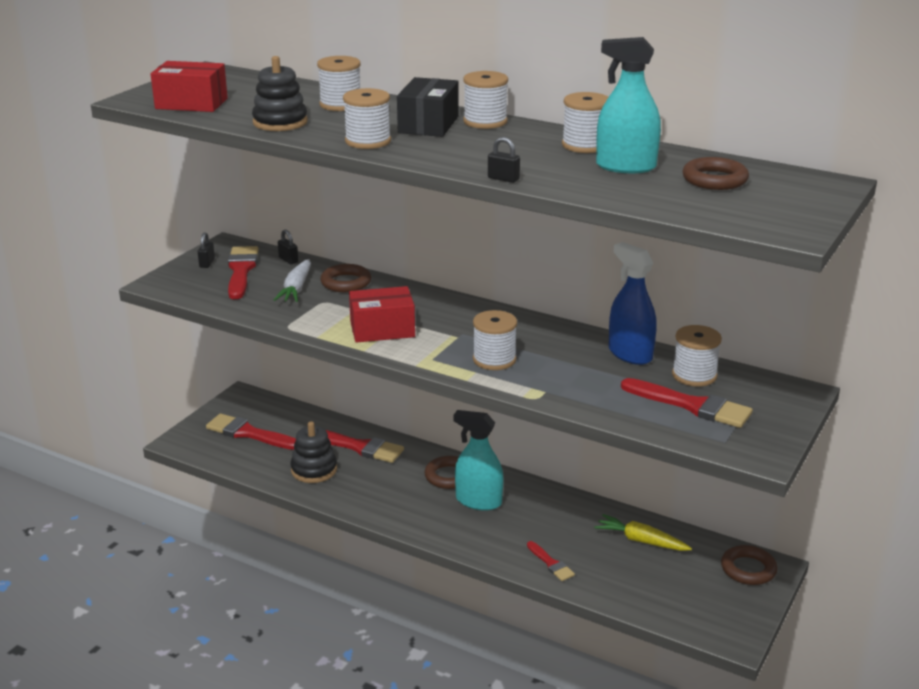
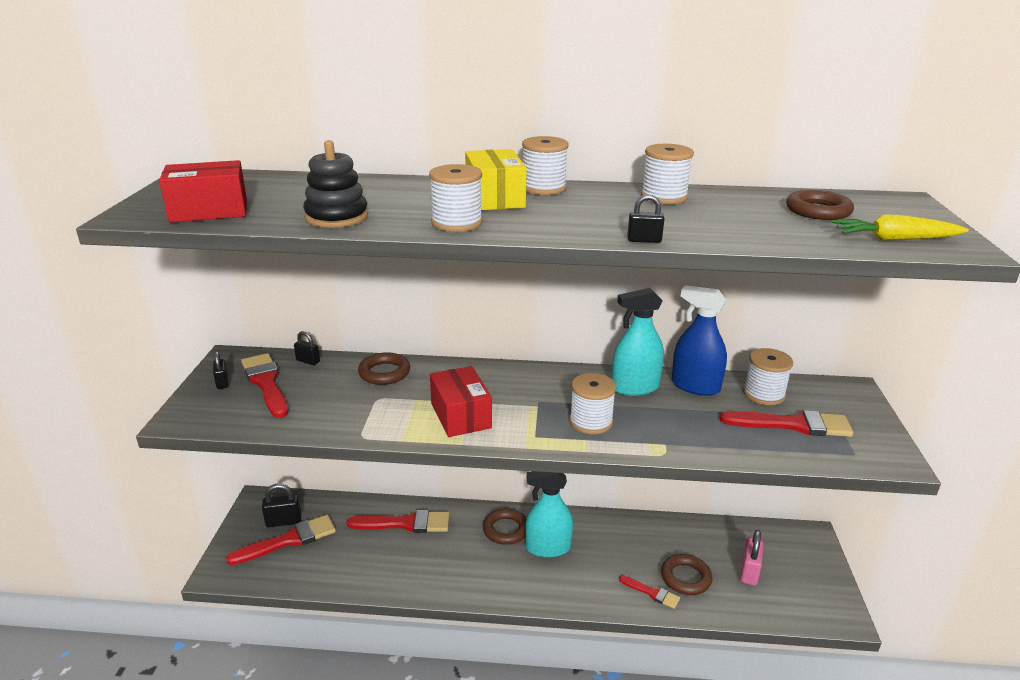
camera: 25 degrees left, 0 degrees up
red brush [206,413,296,450] -> red brush turned 150 degrees clockwise [226,515,336,565]
white carrot [274,259,311,302] -> none
black stacking toy [291,421,337,483] -> none
white spool [317,56,361,111] -> none
red box [349,286,415,343] -> red box turned 75 degrees counterclockwise [430,366,492,437]
black box [397,77,459,137] -> yellow box [465,149,527,210]
yellow carrot [595,514,692,551] -> yellow carrot moved to [832,214,969,241]
turquoise spray bottle [596,37,661,173] -> turquoise spray bottle moved to [612,288,664,396]
brown ring [721,545,777,585] -> brown ring moved to [661,554,712,595]
none -> black padlock [262,483,301,527]
none -> pink padlock [740,530,763,586]

